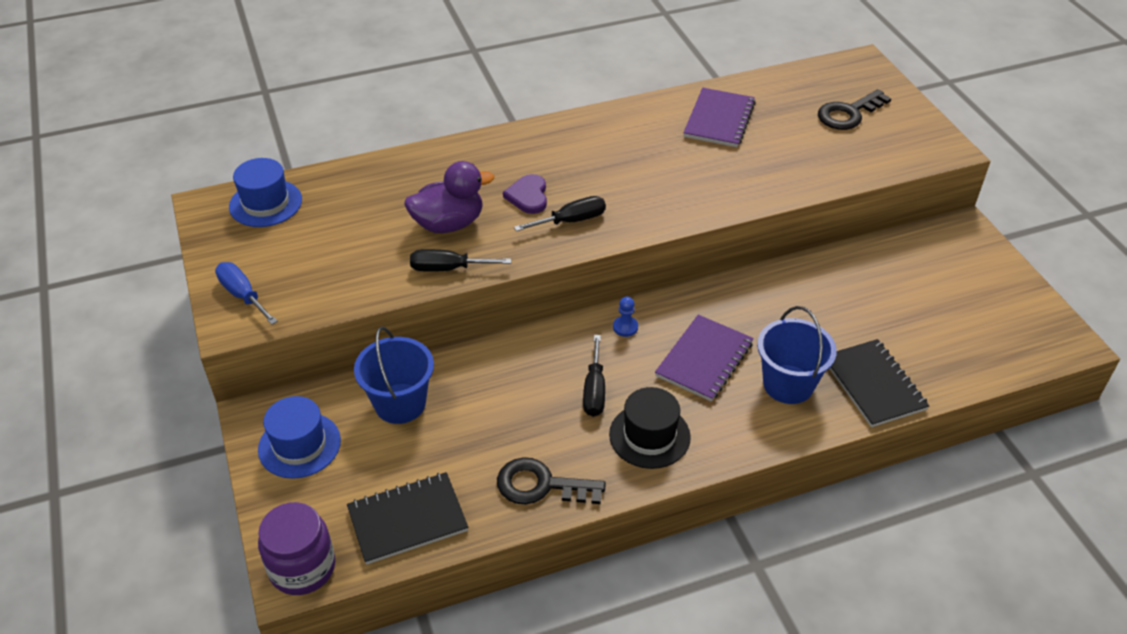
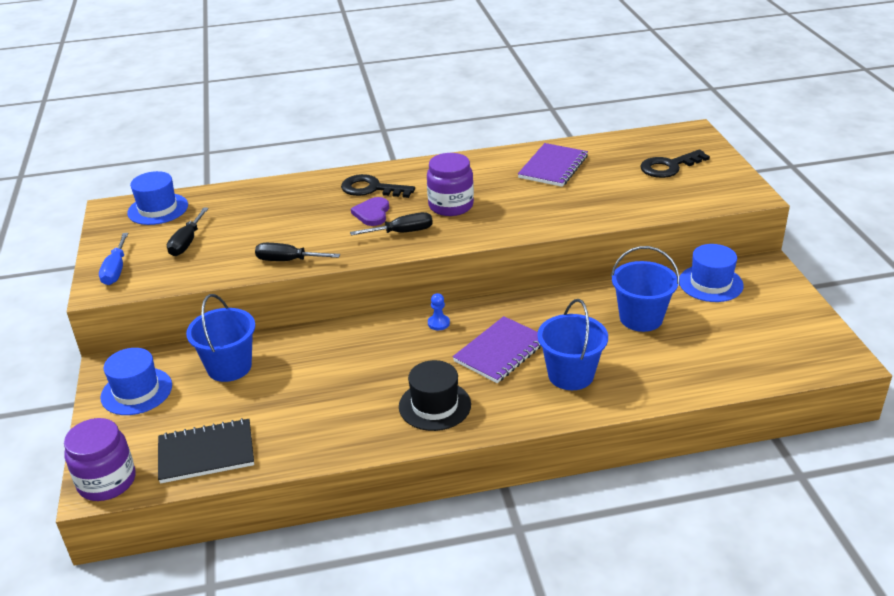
camera: 10 degrees right, 10 degrees down
blue screwdriver [215,262,278,325] -> blue screwdriver turned 150 degrees counterclockwise [99,233,128,285]
purple duck [404,161,494,233] -> none
black key [497,457,606,504] -> black key moved to [341,174,415,198]
black screwdriver [583,335,605,417] -> black screwdriver moved to [167,207,209,256]
black notebook [829,339,929,427] -> none
none -> purple jar [427,153,474,216]
none -> blue bucket [611,246,680,332]
none -> blue hat [680,244,744,302]

